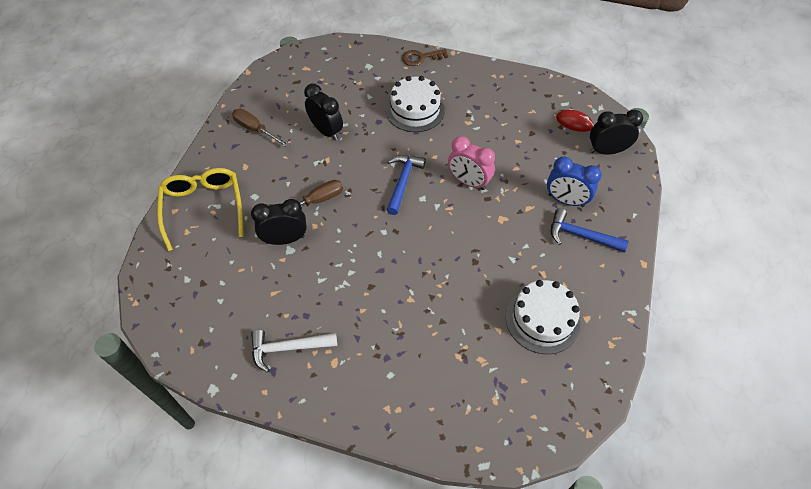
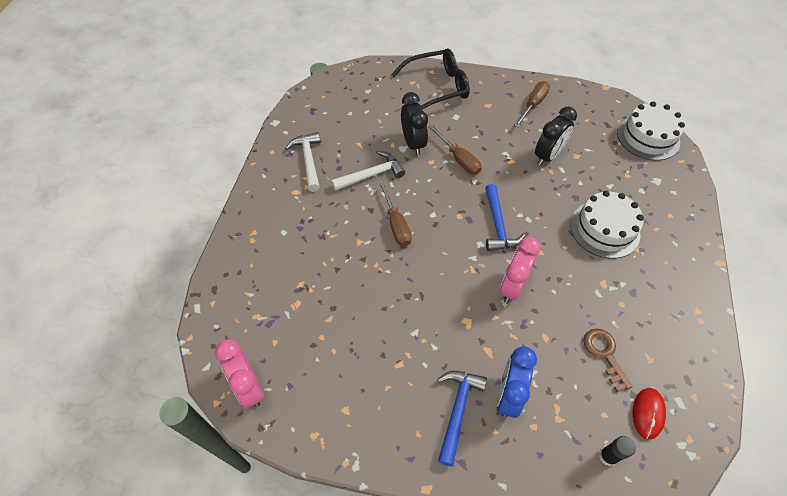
camera: 85 degrees right, 0 degrees up
yellow glasses [157,168,243,251] -> black glasses [391,48,470,109]
blue hammer [387,155,426,215] -> blue hammer turned 75 degrees clockwise [485,184,525,251]
brown key [402,49,448,66] -> brown key moved to [583,329,633,392]
white cake [506,280,580,354] -> white cake moved to [617,101,685,161]
black clock [590,109,643,155] -> black glue stick [599,436,636,466]
none -> pink clock [215,339,264,408]
none -> white hammer [331,151,405,191]
none -> brown screwdriver [378,180,412,246]

